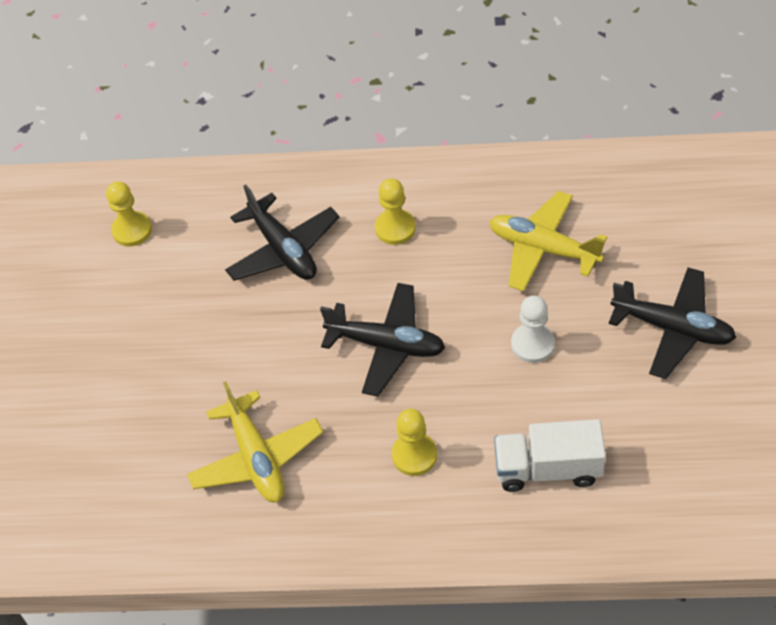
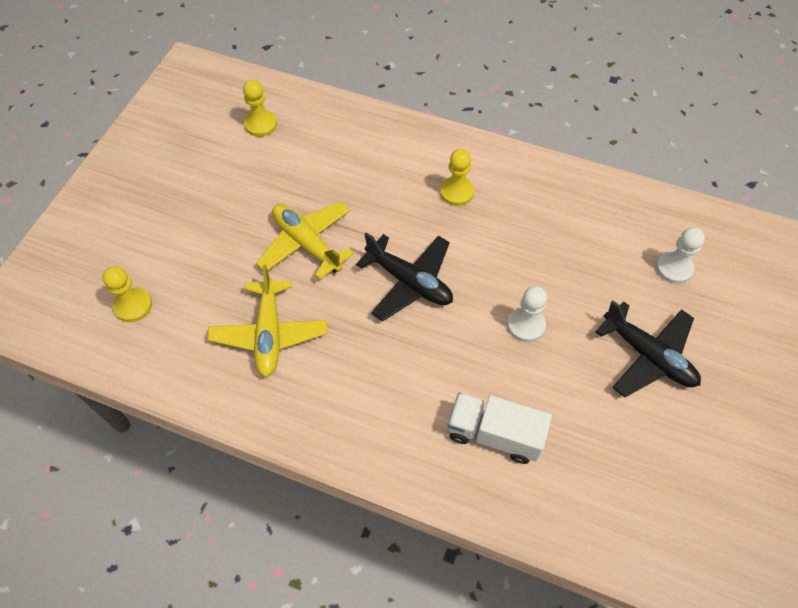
camera: 15 degrees right, 5 degrees up
black plane [225,184,340,281] -> none
yellow pawn [391,409,437,476] -> yellow pawn moved to [103,266,152,322]
yellow plane [489,191,607,292] -> yellow plane moved to [256,202,354,280]
none -> white pawn [656,227,705,284]

